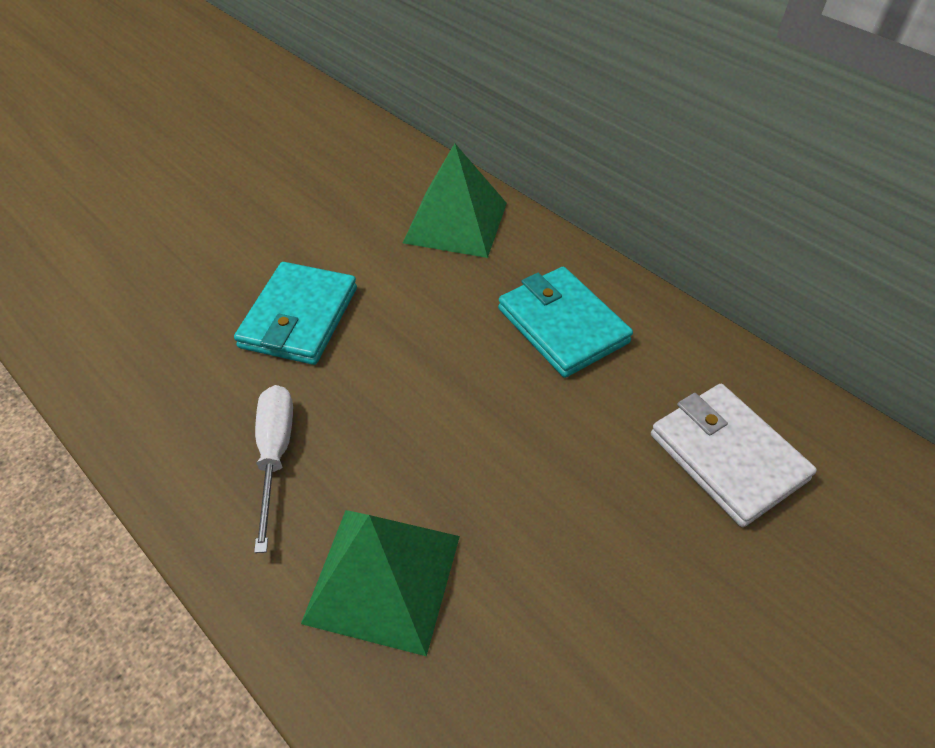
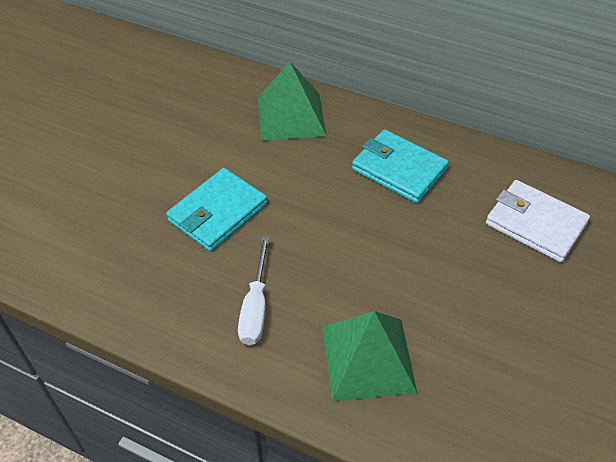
camera: 20 degrees left, 0 degrees up
turquoise wallet [234,262,357,365] -> turquoise wallet turned 45 degrees clockwise [166,168,267,252]
white screwdriver [254,385,293,553] -> white screwdriver turned 150 degrees counterclockwise [238,236,269,345]

